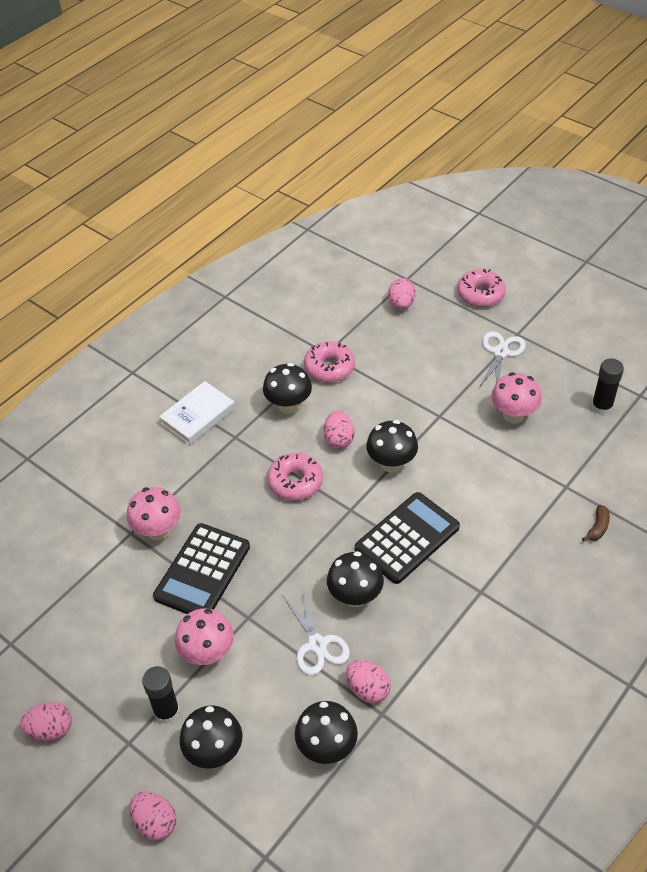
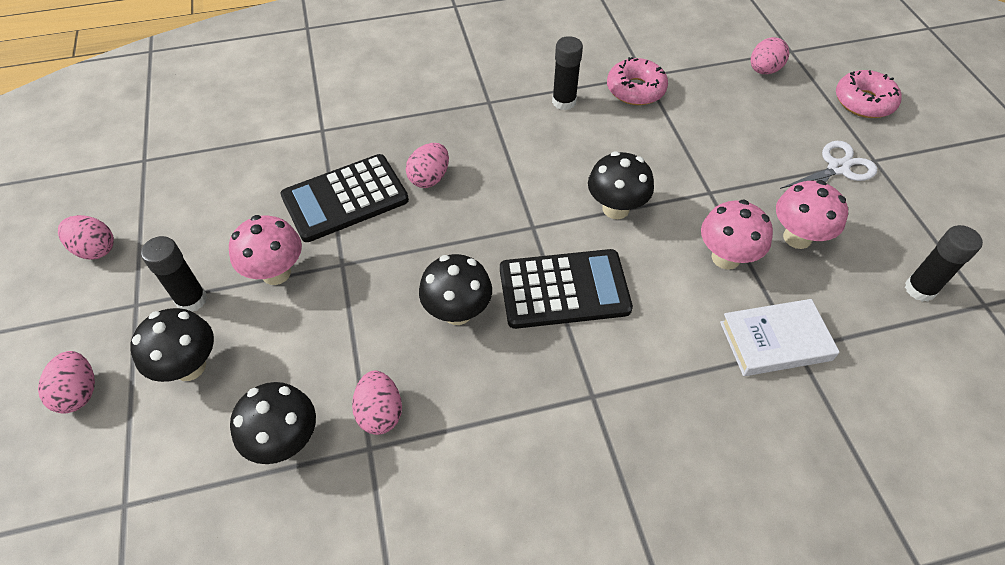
camera: 35 degrees right, 5 degrees up
pink mushroom [127,487,181,540] -> pink mushroom moved to [701,200,773,270]
white book [159,381,235,445] -> white book moved to [720,299,840,376]
black mushroom [263,363,312,414] -> black glue stick [552,36,583,110]
pink donut [267,453,323,501] -> none
white scissors [282,588,350,675] -> none
pink egg [324,411,354,449] -> pink egg moved to [406,143,449,188]
brown banana [582,505,610,541] -> none

